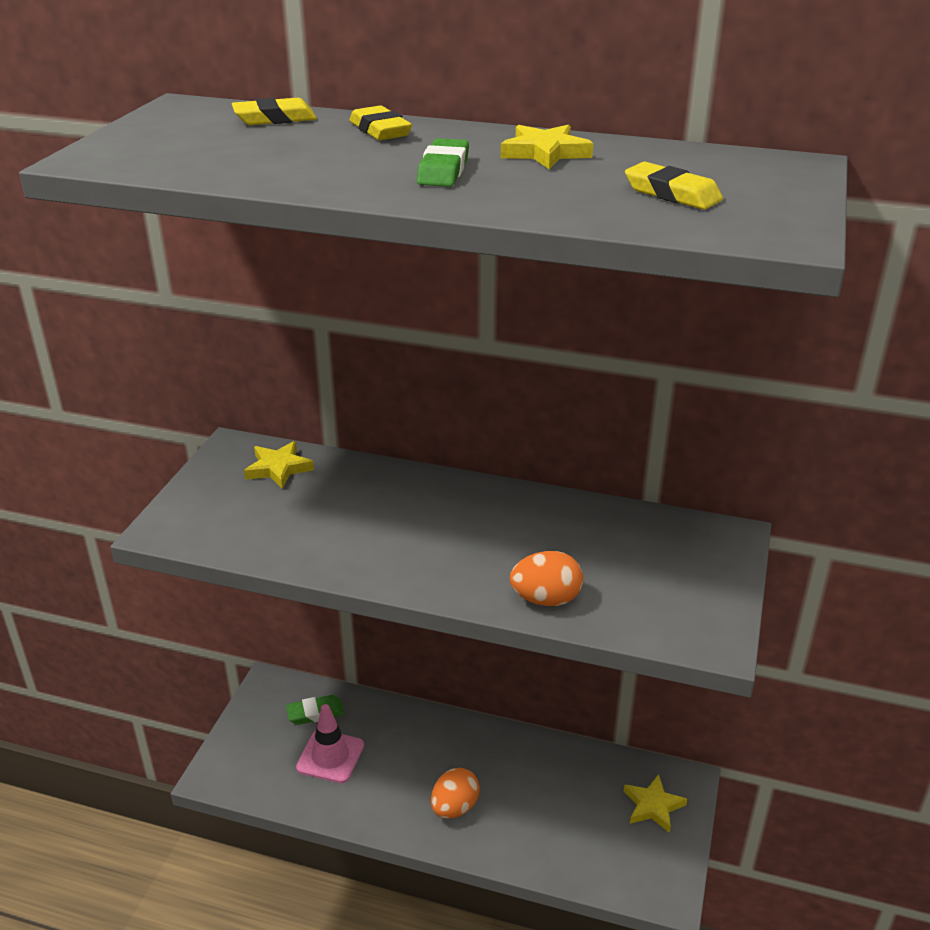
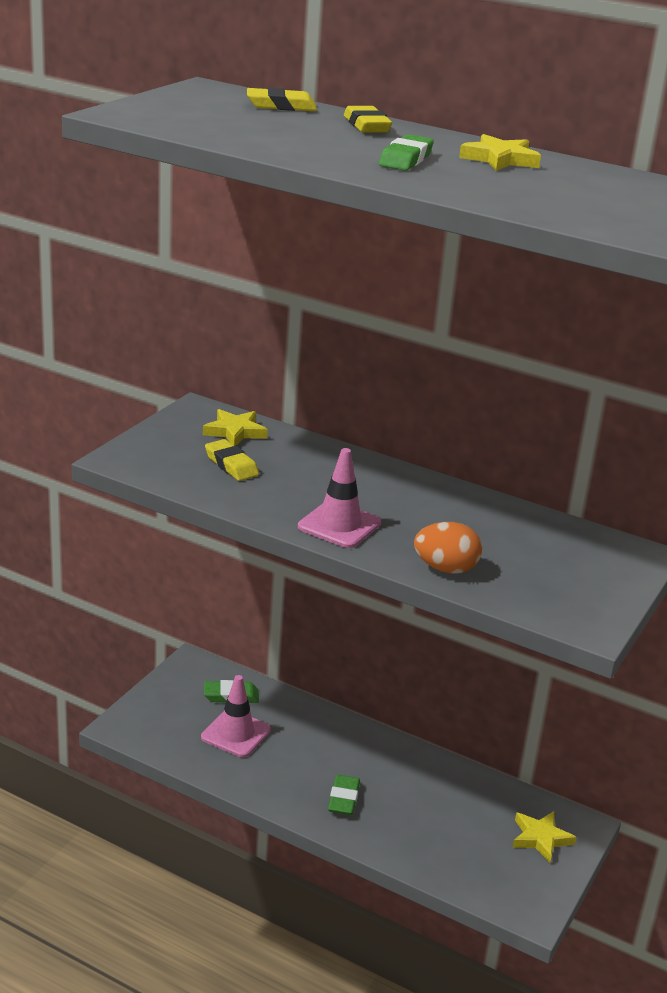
camera: 10 degrees right, 5 degrees down
orange egg [431,768,480,819] -> green eraser [328,775,360,815]
yellow eraser [625,162,723,210] -> yellow eraser moved to [205,439,259,481]
none -> pink traffic cone [298,448,381,548]

